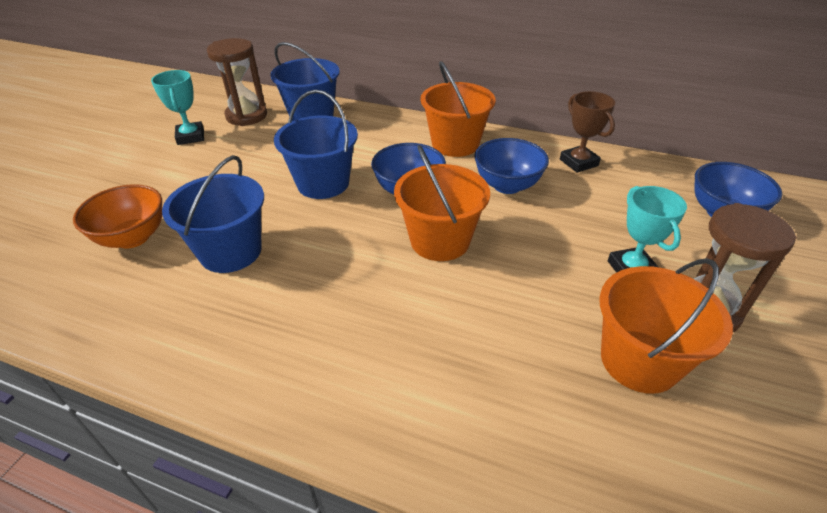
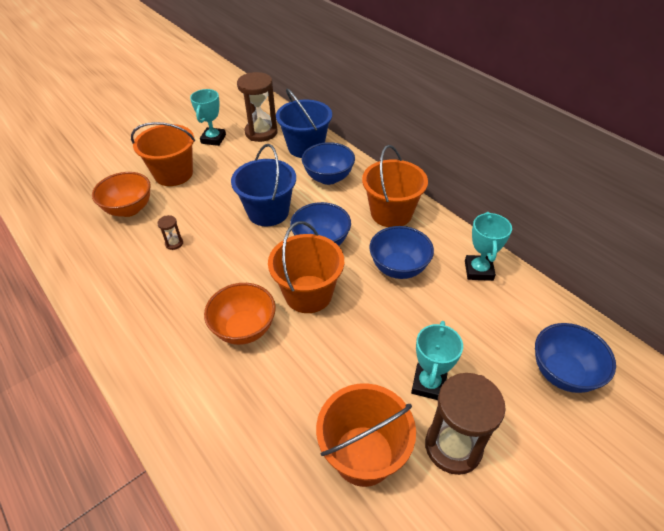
camera: 30 degrees right, 5 degrees up
blue bucket [162,155,264,273] -> brown hourglass [157,215,183,250]
brown trophy [560,91,615,173] -> turquoise trophy [465,212,512,281]
none -> orange bucket [131,122,195,186]
none -> orange bowl [204,283,276,345]
none -> blue bowl [302,142,355,185]

